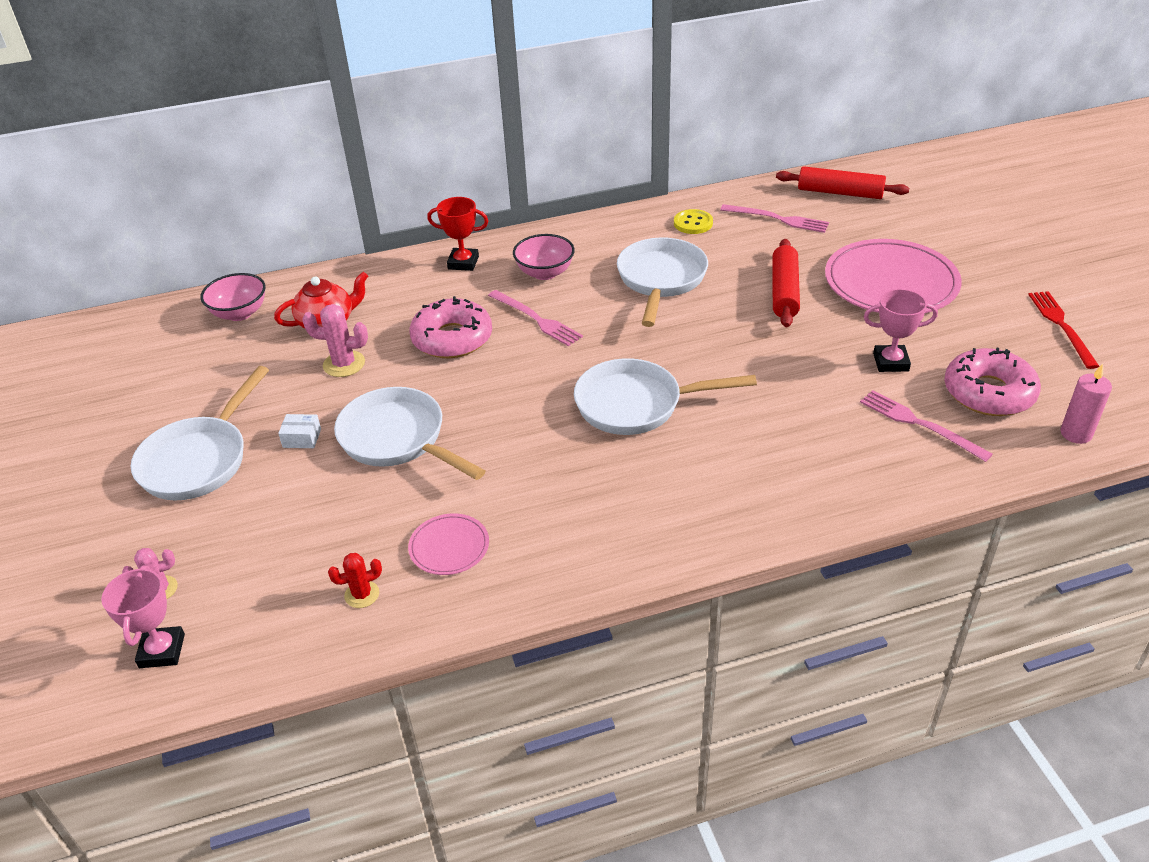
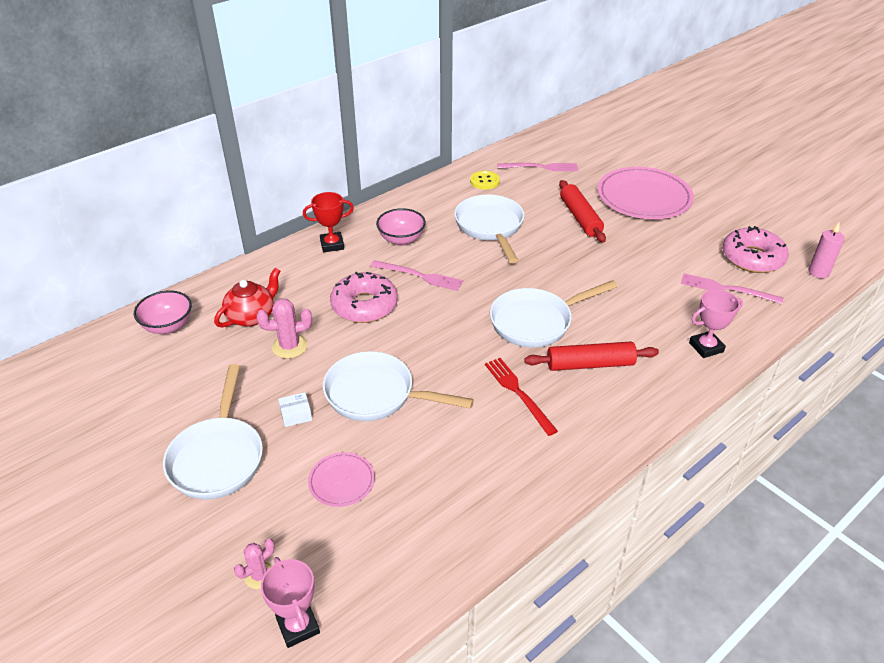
camera: 25 degrees left, 0 degrees up
red cactus [328,553,382,608] -> none
pink plate [408,514,489,575] -> pink plate moved to [308,452,375,507]
red rolling pin [776,166,909,199] -> red rolling pin moved to [524,342,659,371]
pink trophy [864,289,938,372] -> pink trophy moved to [689,289,743,358]
red fork [1028,291,1100,369] -> red fork moved to [485,358,558,436]

